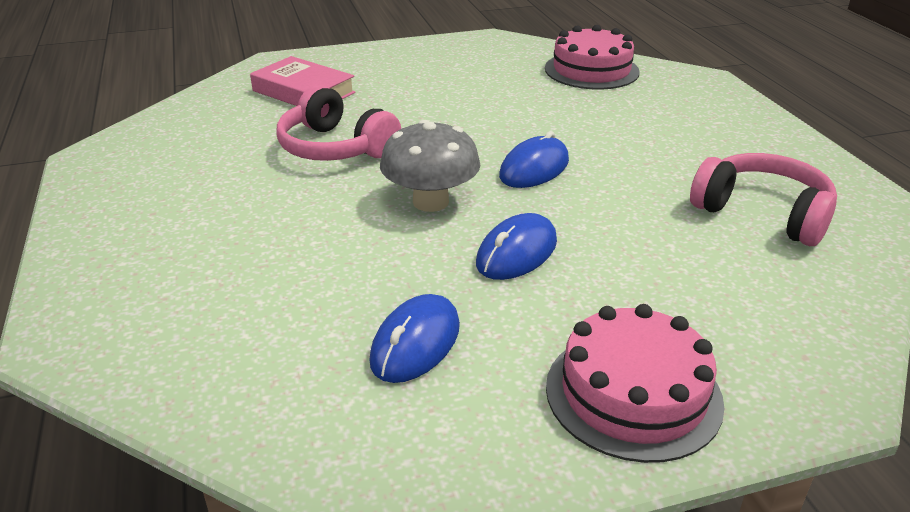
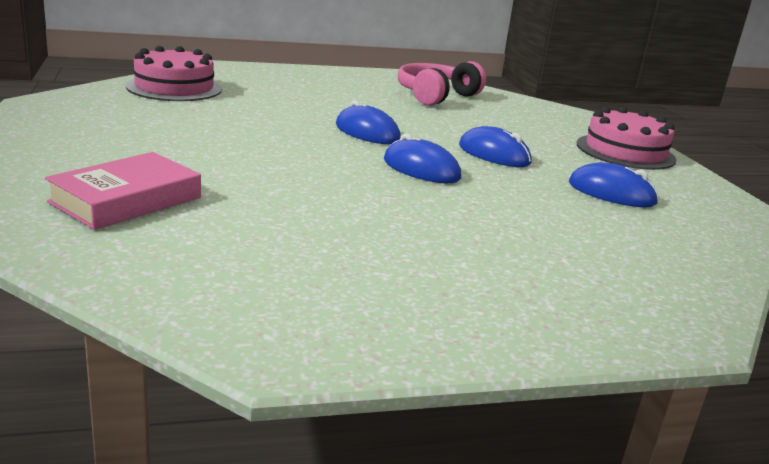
camera: 90 degrees left, 10 degrees down
pink headphones [277,85,401,161] -> none
grey mushroom [380,120,480,212] -> blue mouse [384,134,461,183]

